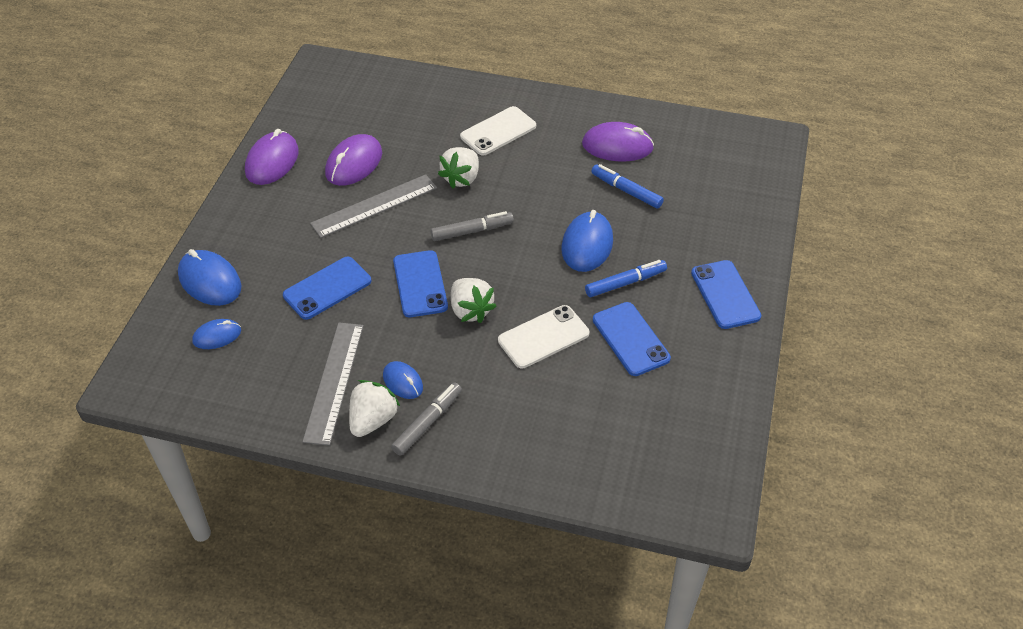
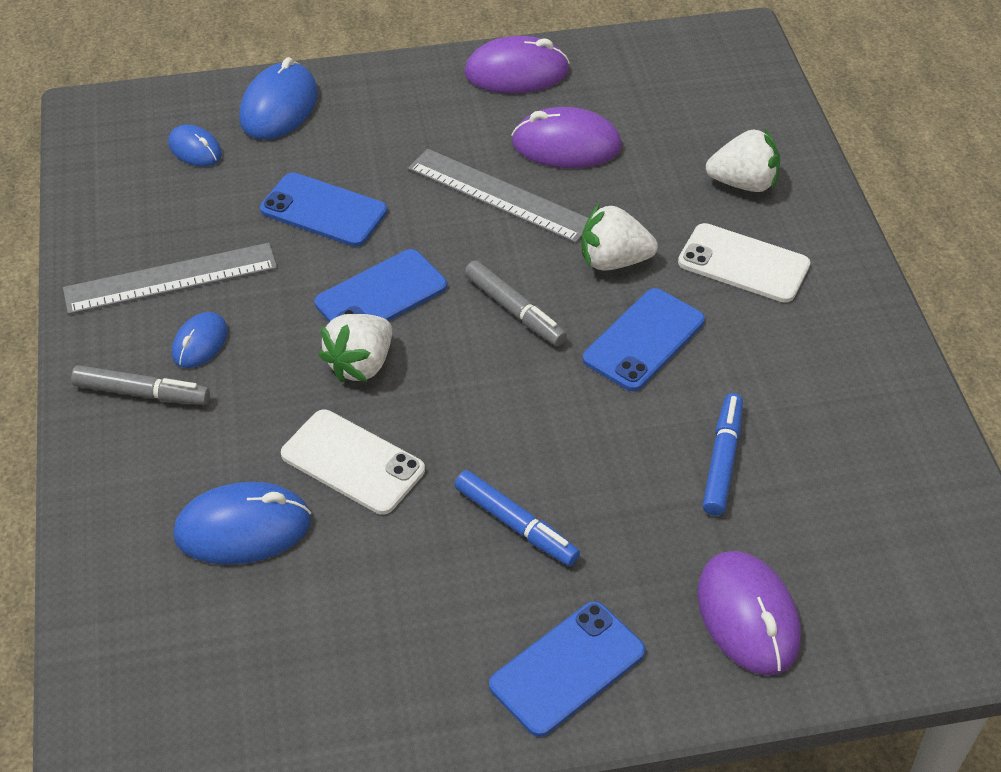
camera: 65 degrees right, 0 degrees up
white strawberry [349,380,400,437] -> white strawberry moved to [706,128,780,192]
blue mouse [561,210,613,272] -> blue mouse moved to [173,482,311,565]
purple mouse [582,122,654,162] -> purple mouse moved to [697,551,801,675]
blue phone [593,302,671,376] -> blue phone moved to [583,288,705,391]

